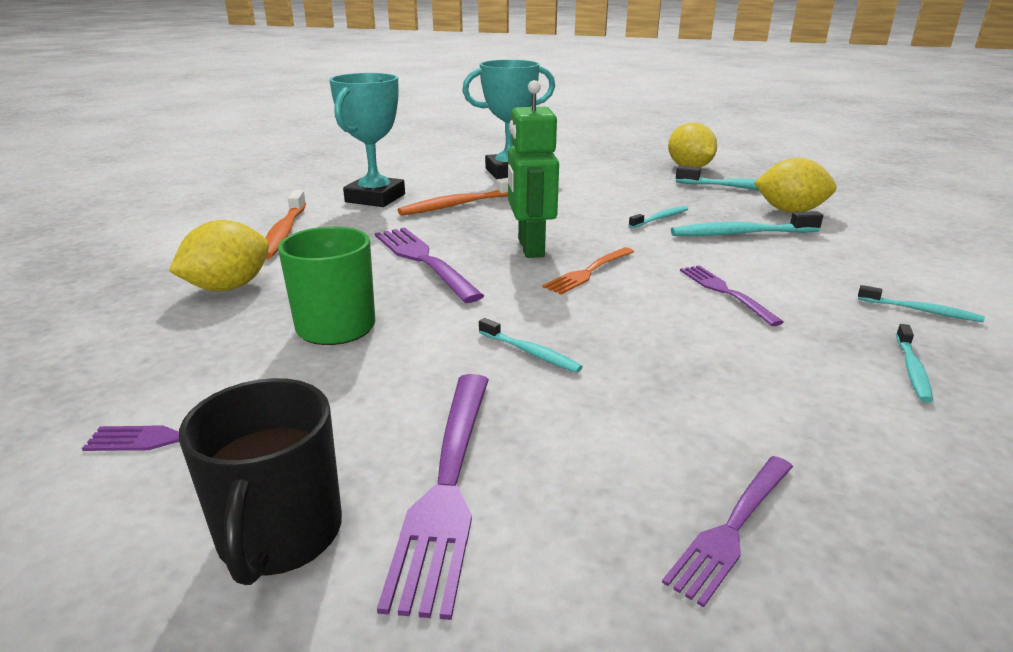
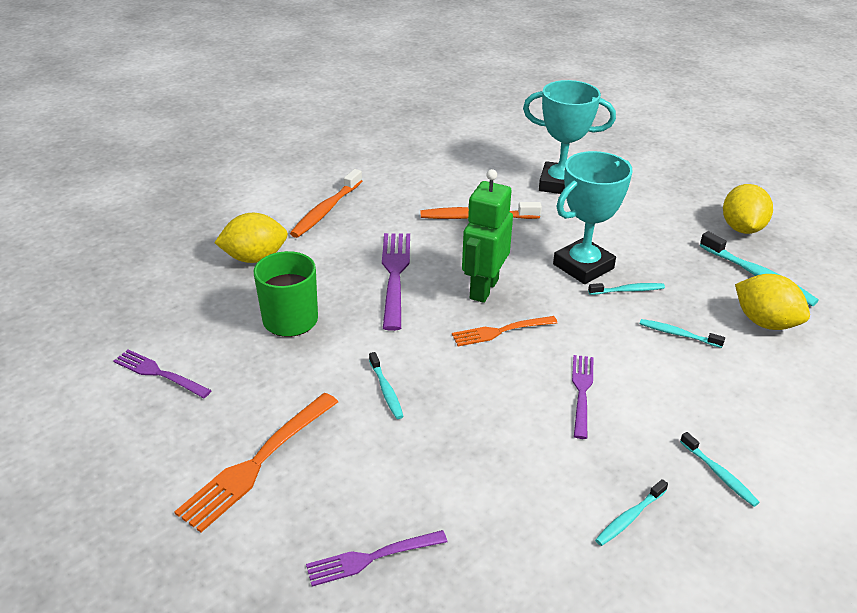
camera: 30 degrees right, 10 degrees up
black mug [179,378,342,585] -> none
turquoise trophy [329,73,405,207] -> turquoise trophy moved to [553,151,633,284]
purple fork [377,374,489,620] -> orange fork [174,393,338,532]
turquoise toothbrush [671,211,823,236] -> turquoise toothbrush [640,319,725,348], size x0.58

